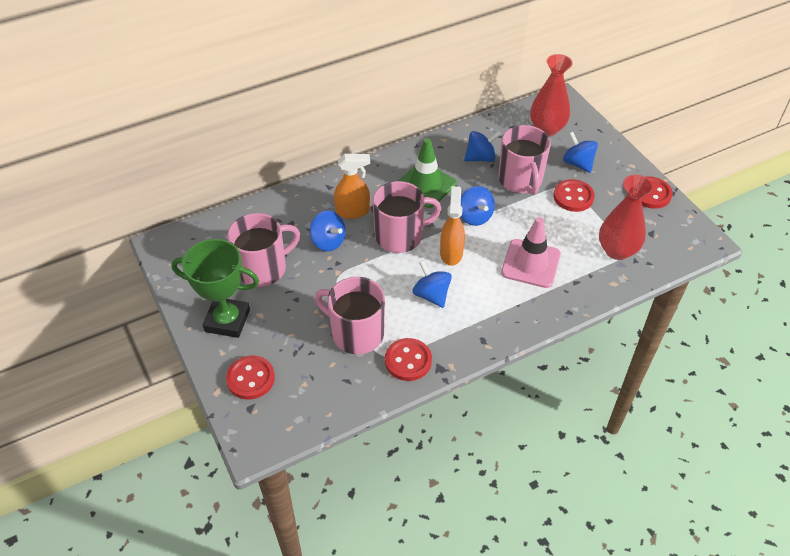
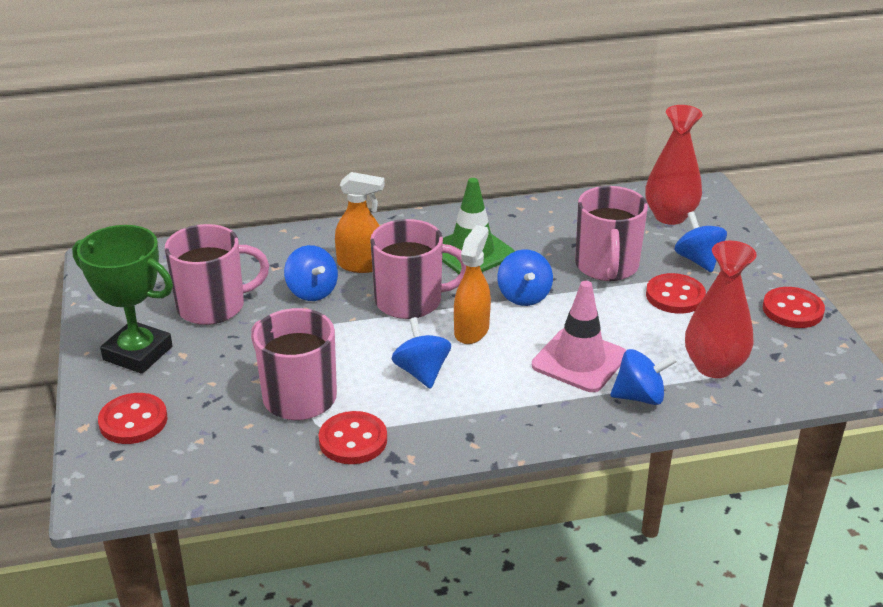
camera: 15 degrees right, 15 degrees down
blue spinning top [464,131,501,162] -> blue spinning top moved to [610,349,677,405]

